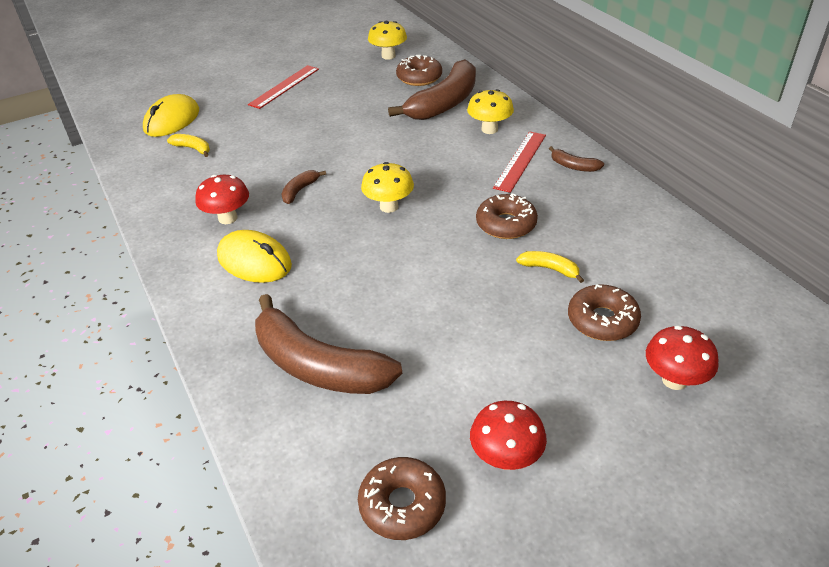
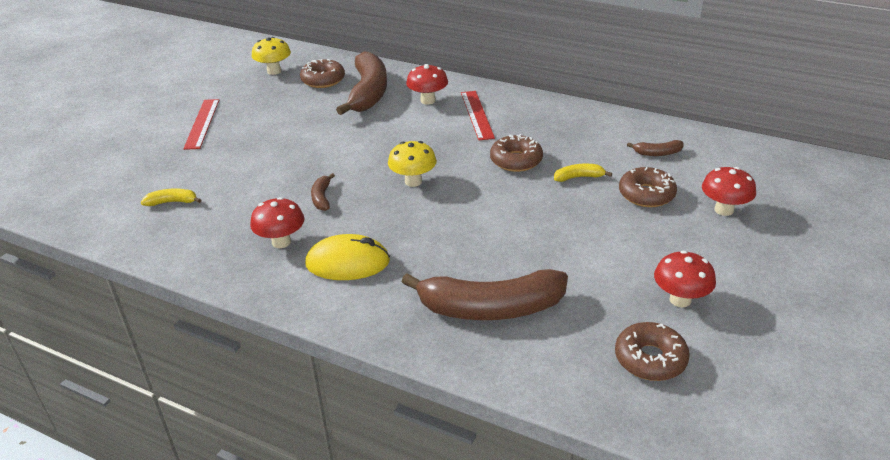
camera: 35 degrees left, 5 degrees down
yellow mouse [143,94,199,137] -> none
yellow mushroom [467,89,514,134] -> red mushroom [406,64,448,105]
brown banana [549,146,604,172] -> brown banana moved to [627,140,684,156]

